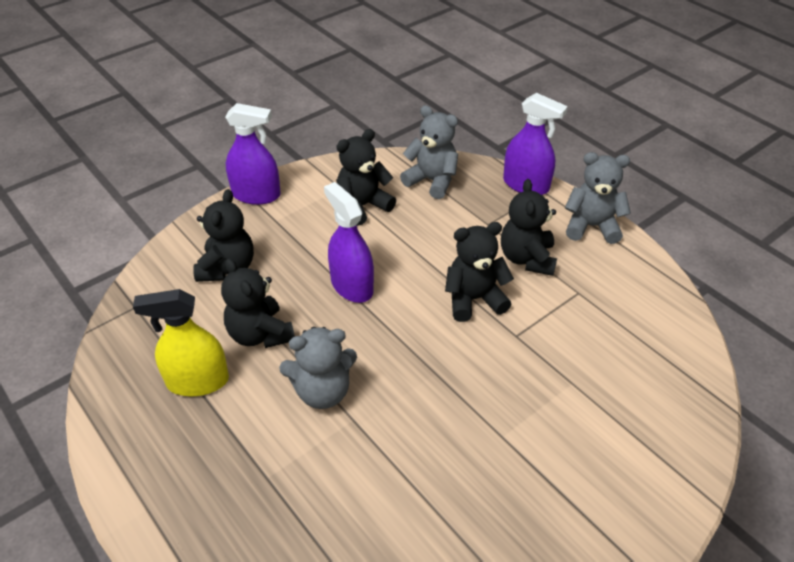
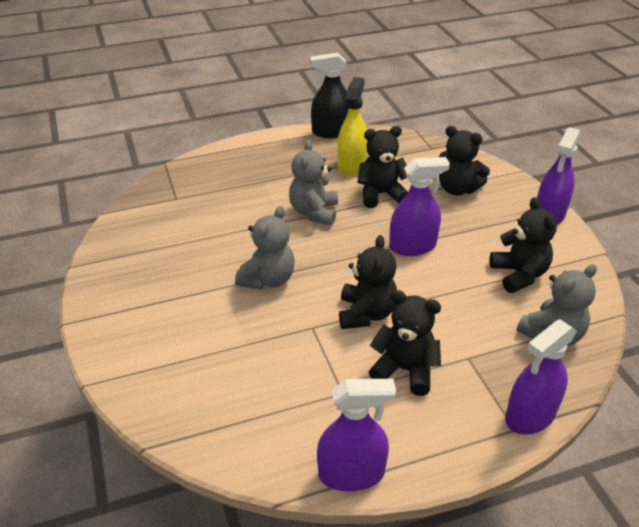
camera: 110 degrees right, 5 degrees down
grey teddy bear [565,152,631,244] -> grey teddy bear moved to [235,206,295,290]
none -> black spray bottle [310,52,349,138]
none -> purple spray bottle [317,379,396,491]

